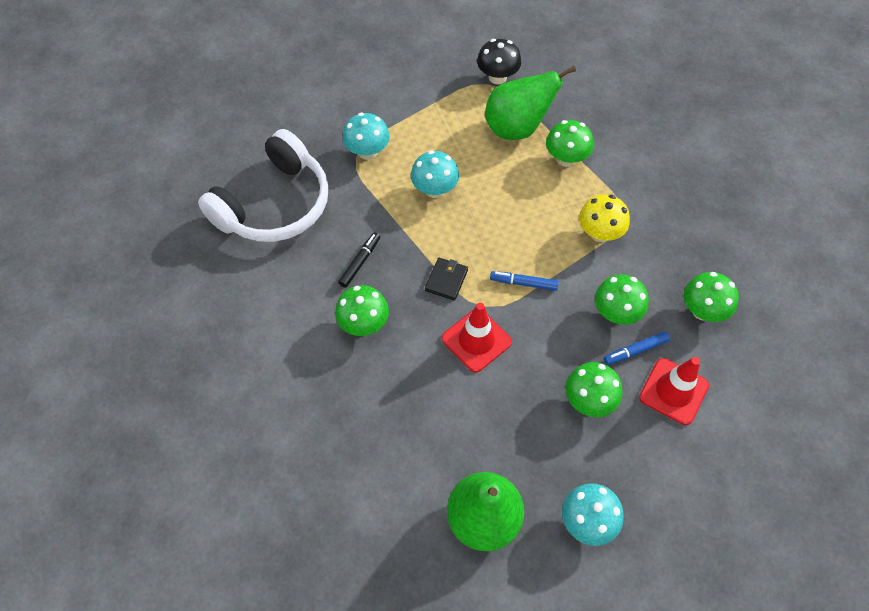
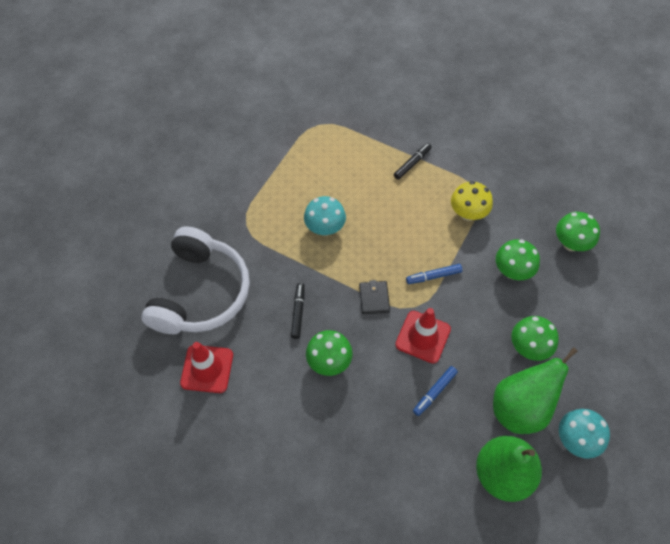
camera: 25 degrees left, 0 degrees up
turquoise mushroom [343,113,390,160] -> none
black mushroom [477,39,521,84] -> none
green pear [485,66,576,140] -> green pear moved to [493,347,578,434]
green mushroom [546,120,594,167] -> black marker [394,143,432,180]
blue marker [604,331,670,365] -> blue marker moved to [413,366,458,416]
red traffic cone [639,357,709,425] -> red traffic cone moved to [180,342,233,393]

